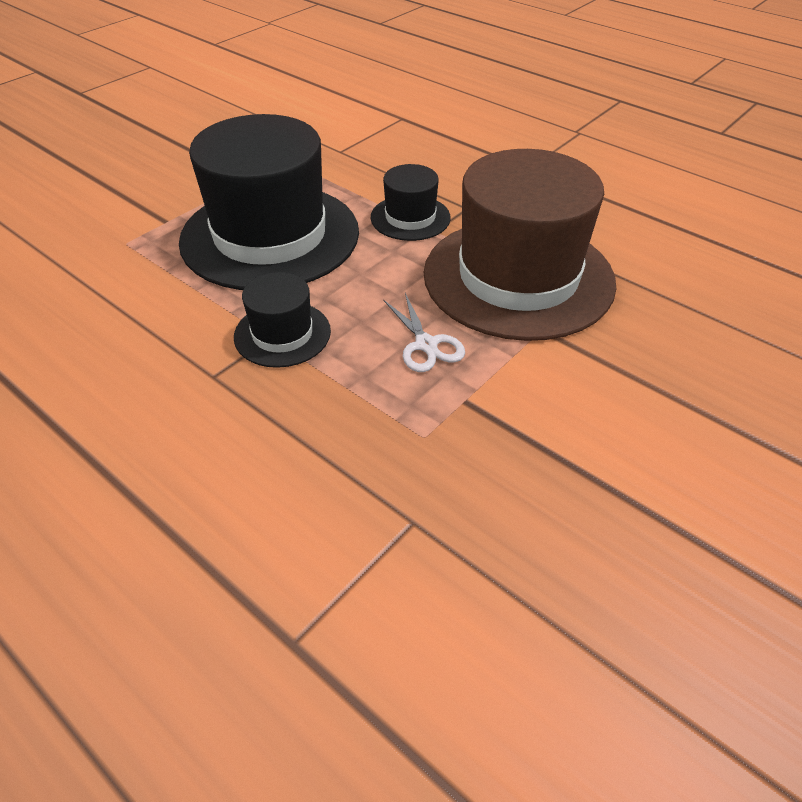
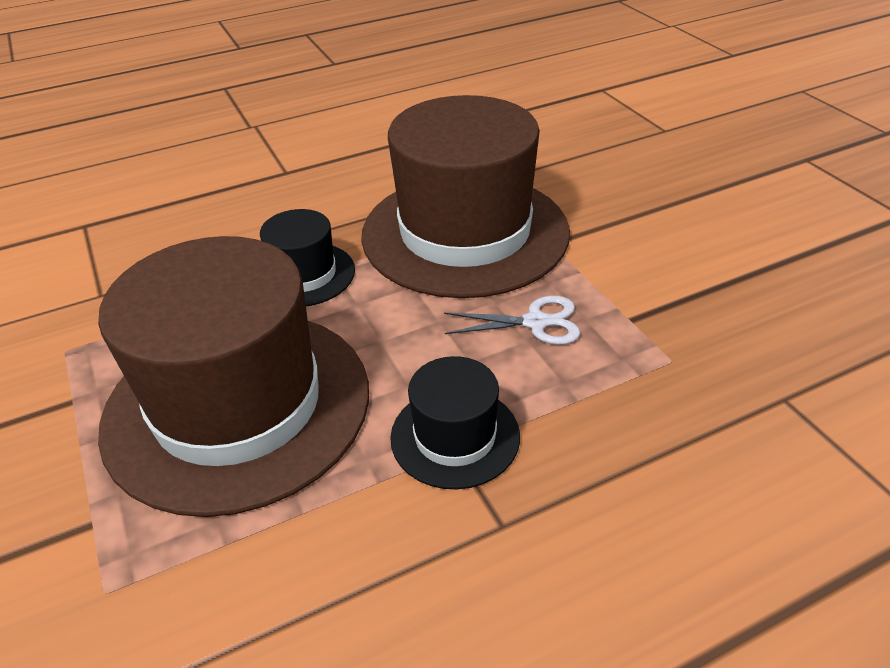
camera: 65 degrees left, 5 degrees down
black hat [179,114,359,290] -> brown hat [98,236,369,517]

